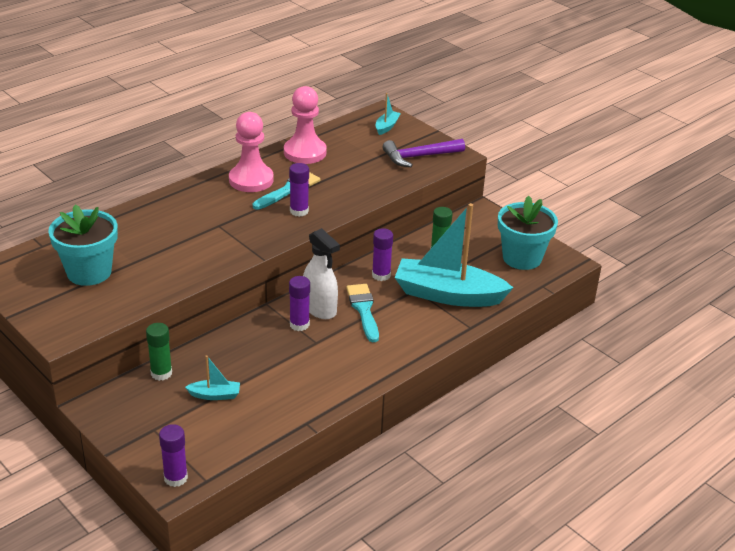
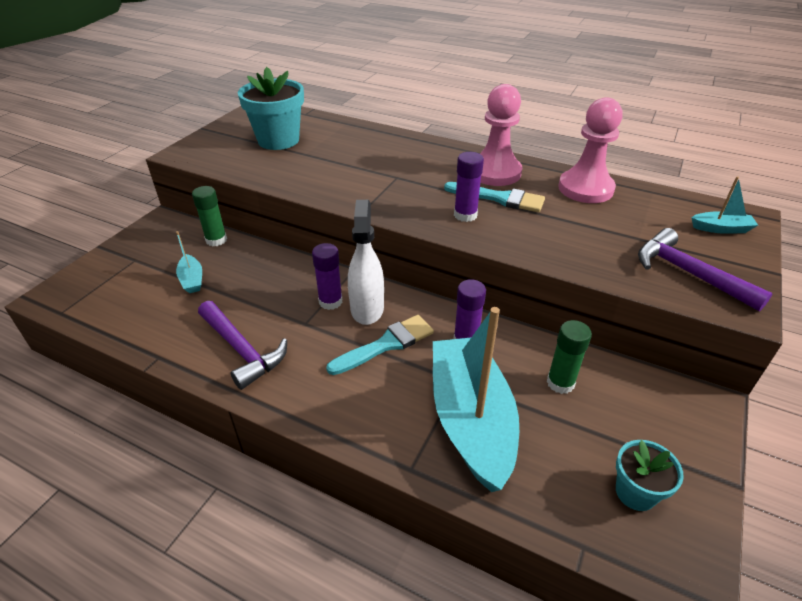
camera: 70 degrees right, 5 degrees up
purple glue stick [159,424,188,487] -> none
white spray bottle [303,228,340,319] -> white spray bottle turned 150 degrees clockwise [348,200,384,325]
turquoise flower pot [498,196,558,270] -> turquoise flower pot [616,440,684,511], size x0.56
none -> purple hammer [198,301,287,390]

